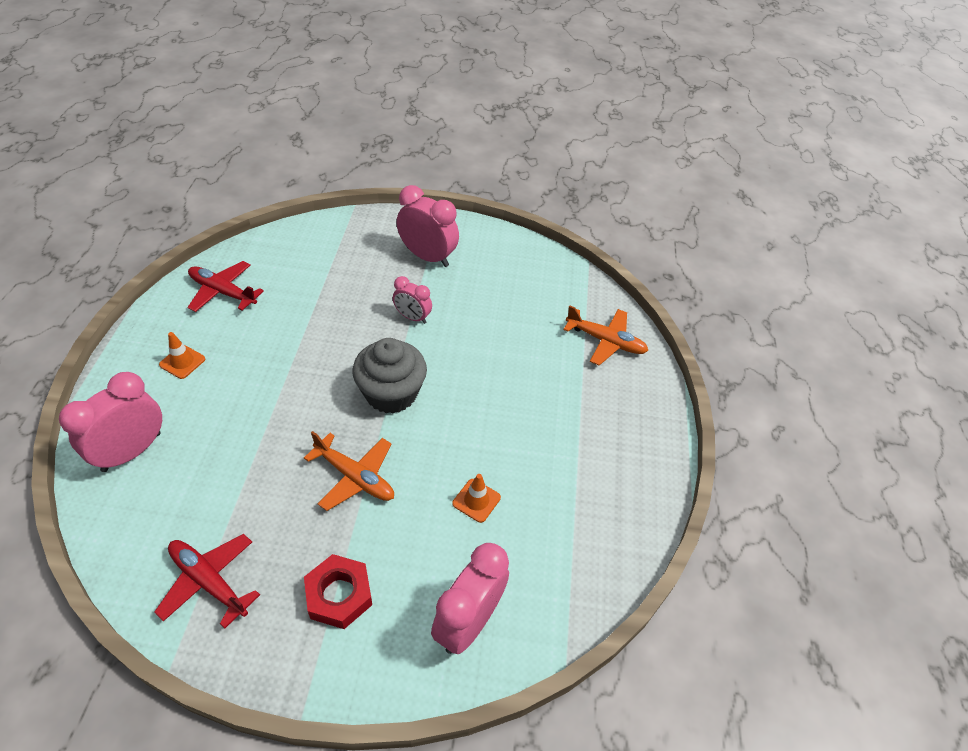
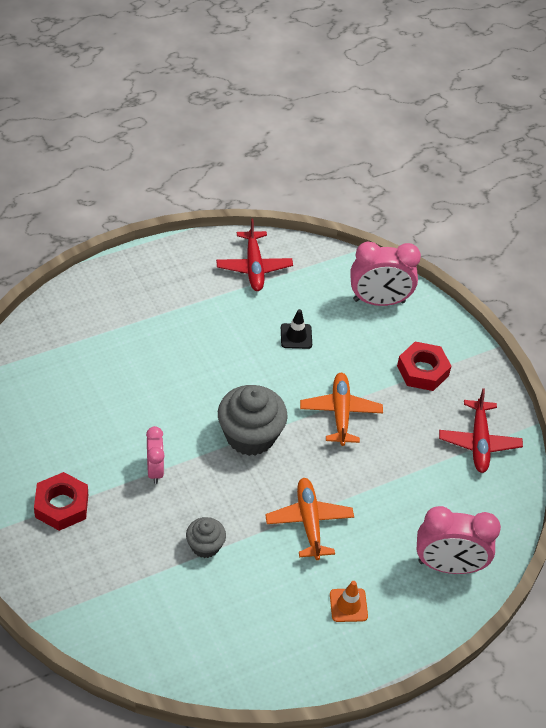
camera: 125 degrees left, 0 degrees up
red plane [187,261,264,312] -> red plane moved to [216,218,293,291]
pink clock [397,185,459,267] -> red nut [34,472,88,531]
orange traffic cone [453,474,501,523] -> black traffic cone [281,309,312,349]
orange plane [563,305,648,365] -> orange plane moved to [265,478,354,560]
none -> grey cupcake [186,517,226,558]

